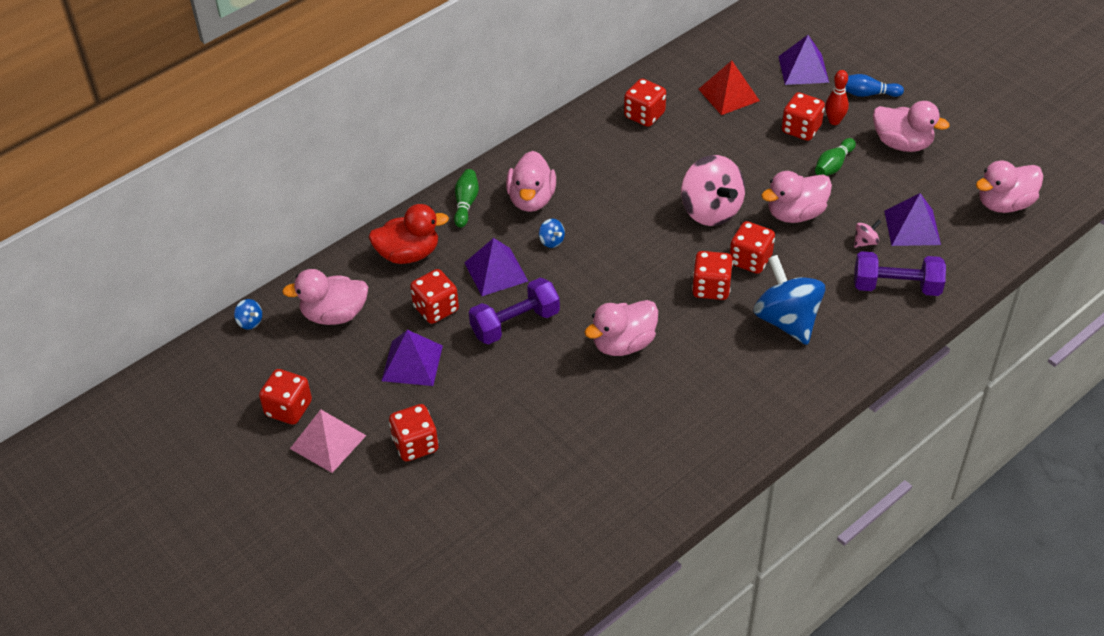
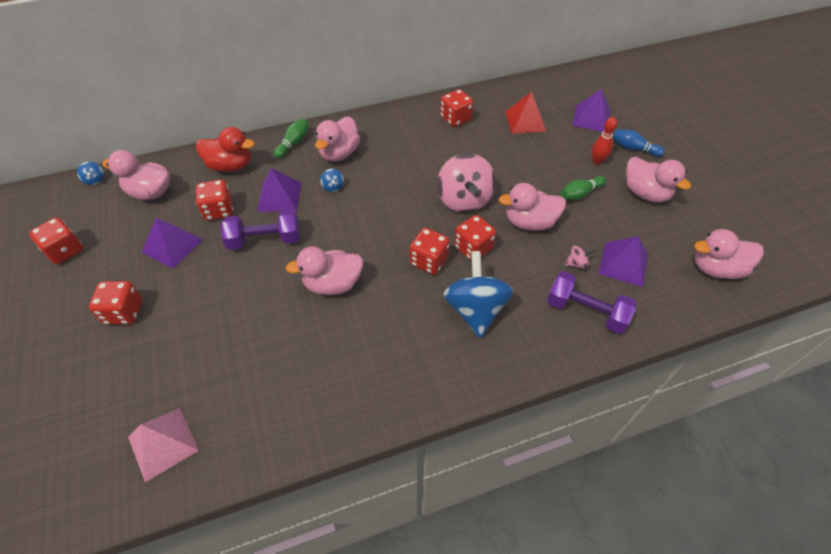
camera: 20 degrees right, 5 degrees up
pink pyramid [290,409,367,473] -> pink pyramid moved to [128,408,199,483]
red dice [782,92,825,141] -> none

